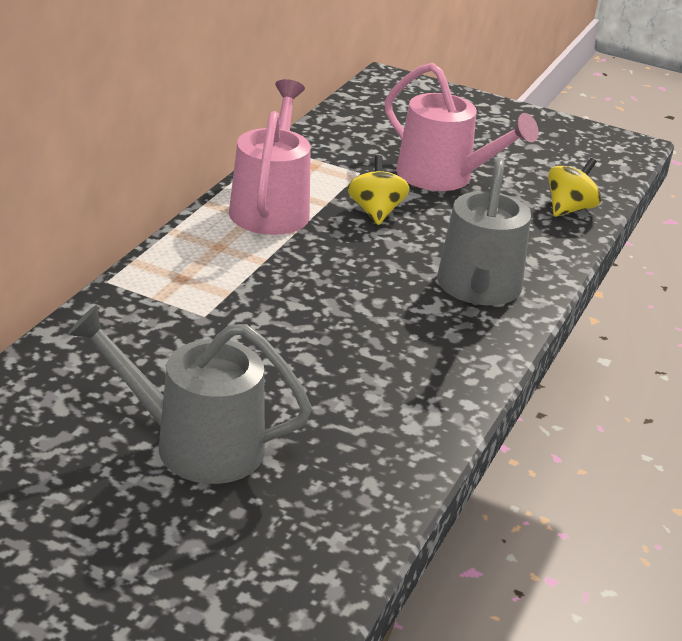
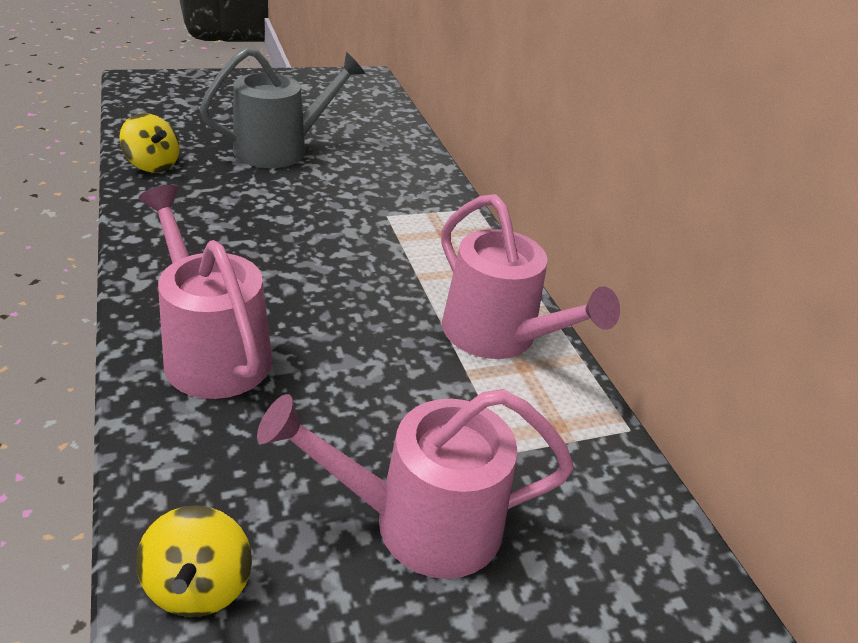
camera: 135 degrees right, 5 degrees up
yellow spinning top [347,155,410,225] -> yellow spinning top moved to [119,113,180,173]
grey watering can [437,158,531,305] -> pink watering can [139,185,272,399]

